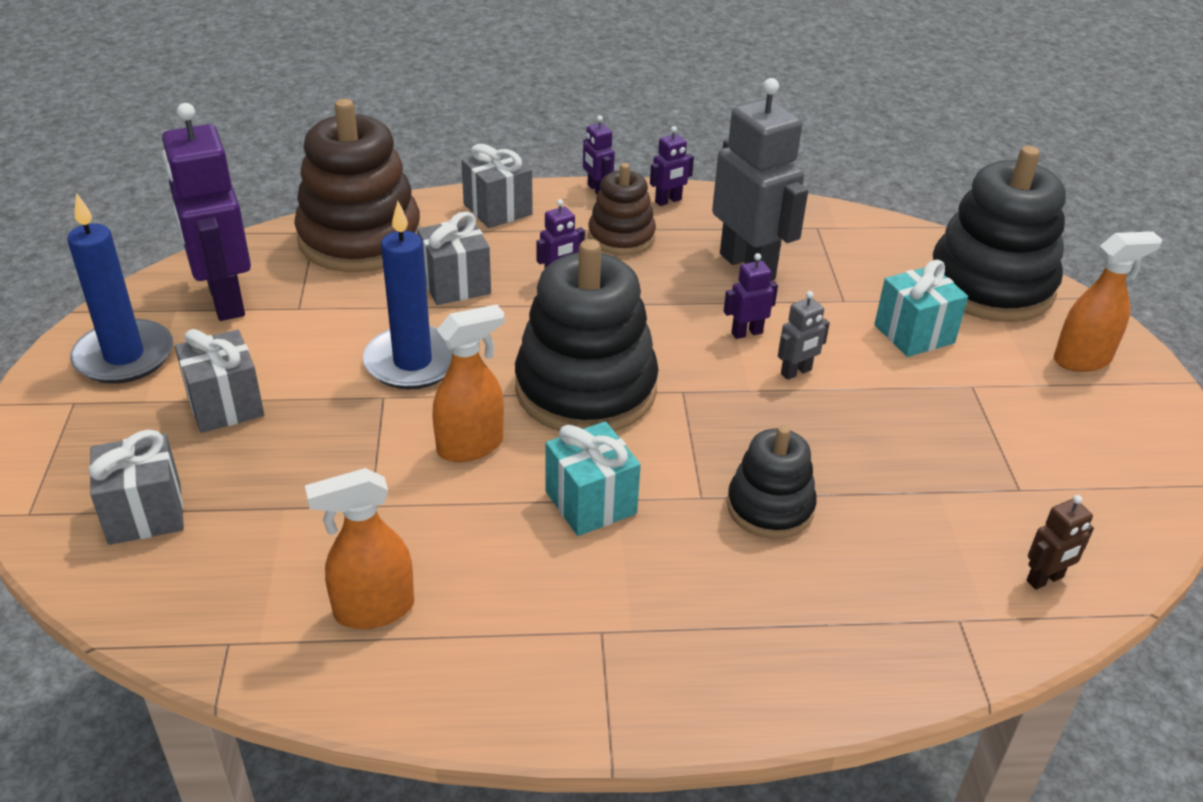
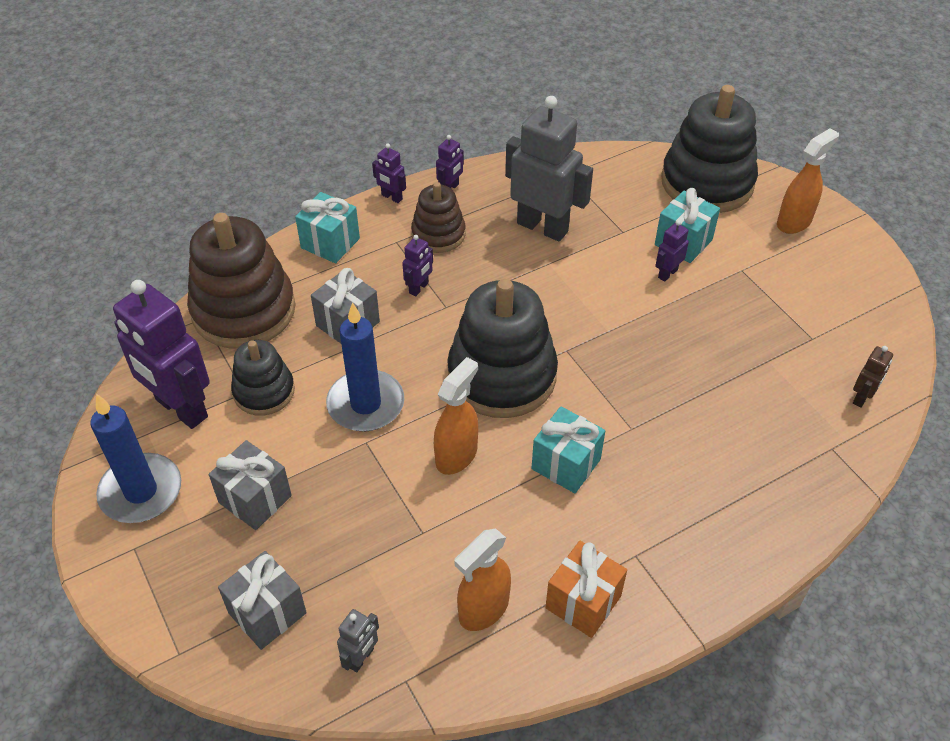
camera: 25 degrees left, 10 degrees up
grey gift [461,144,533,228] -> turquoise gift [295,192,360,263]
purple robot [724,253,778,339] -> purple robot moved to [655,220,689,282]
black stacking toy [727,425,817,539] -> black stacking toy moved to [231,340,295,416]
grey robot [778,291,830,380] -> grey robot moved to [337,609,379,672]
none -> orange gift [545,541,627,638]

